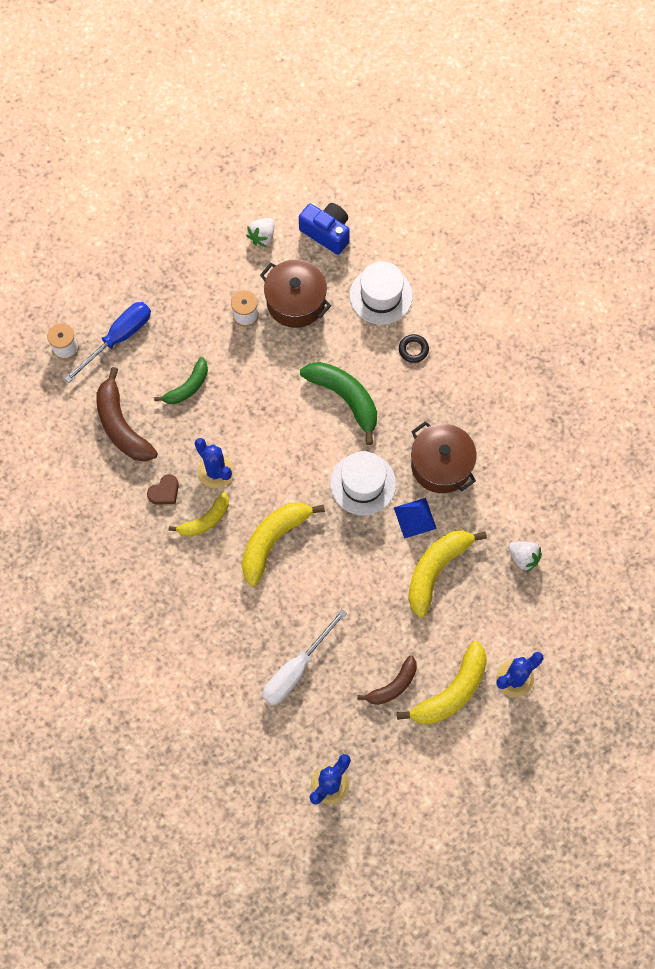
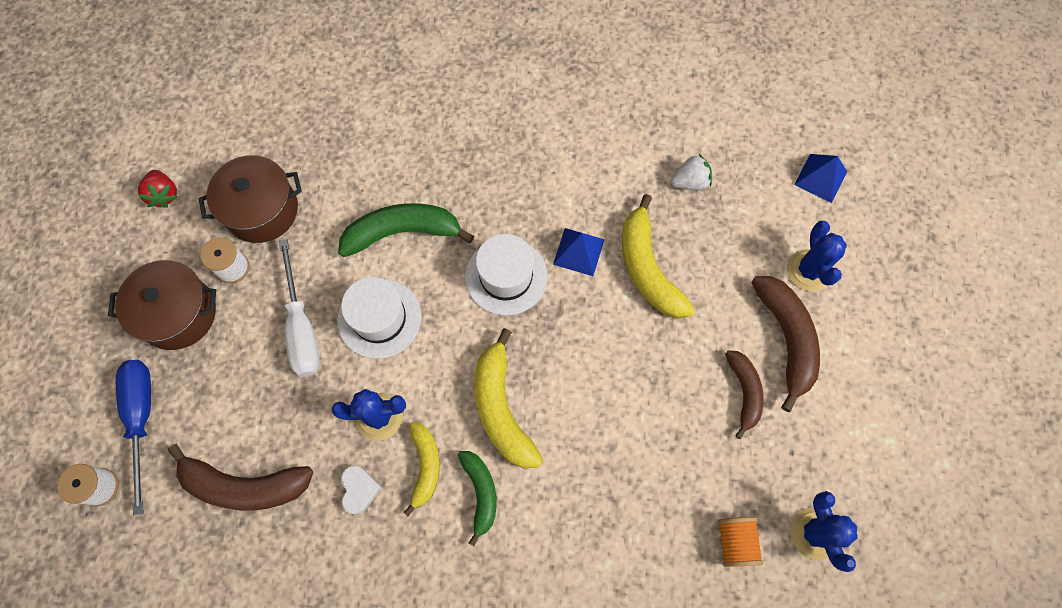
camera: 55 degrees left, 0 degrees up
brown heart [147,474,179,504] -> white heart [341,465,382,515]
green banana [154,357,208,404] -> green banana moved to [458,451,497,546]
white strawberry [246,218,274,247] -> red strawberry [138,170,178,208]
white screwdriver [262,609,347,705] -> white screwdriver moved to [279,239,320,377]
blue camera [299,203,350,255] -> none
white hat [350,261,413,324] -> white hat moved to [337,277,421,359]
yellow banana [397,641,487,724] -> brown banana [751,276,820,412]
black ring [399,334,429,363] -> none
brown pot [411,421,476,493] -> brown pot moved to [108,260,216,350]
none -> orange spool [718,517,763,567]
none -> blue pyramid [794,154,847,203]

